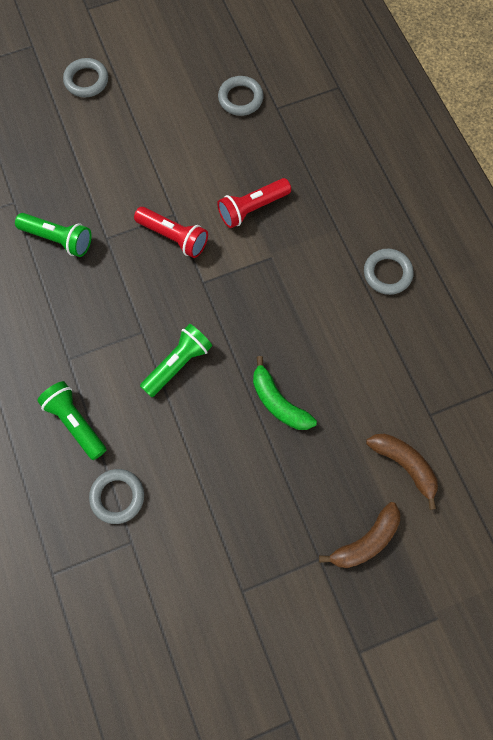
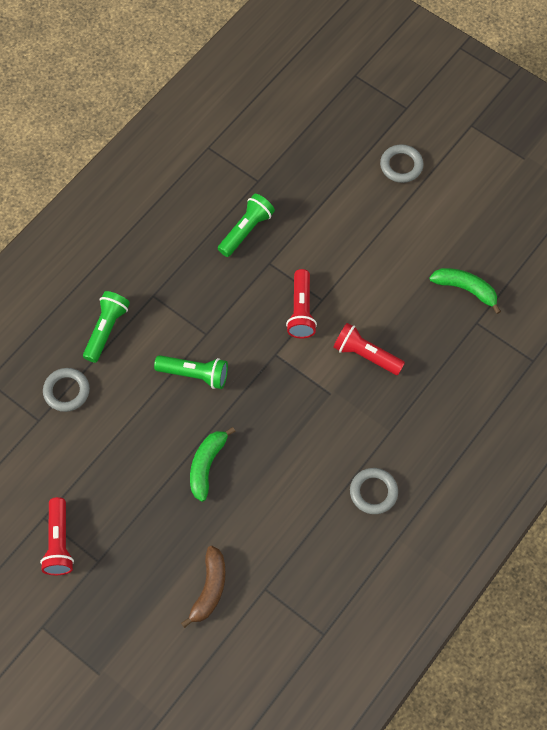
camera: 60 degrees right, 5 degrees down
green flashlight [15,213,92,257] -> green flashlight turned 135 degrees counterclockwise [218,194,275,257]
grey ring [218,76,264,116] -> green banana [430,268,501,314]
brown banana [319,502,400,568] -> none
none -> red flashlight [40,497,74,575]

